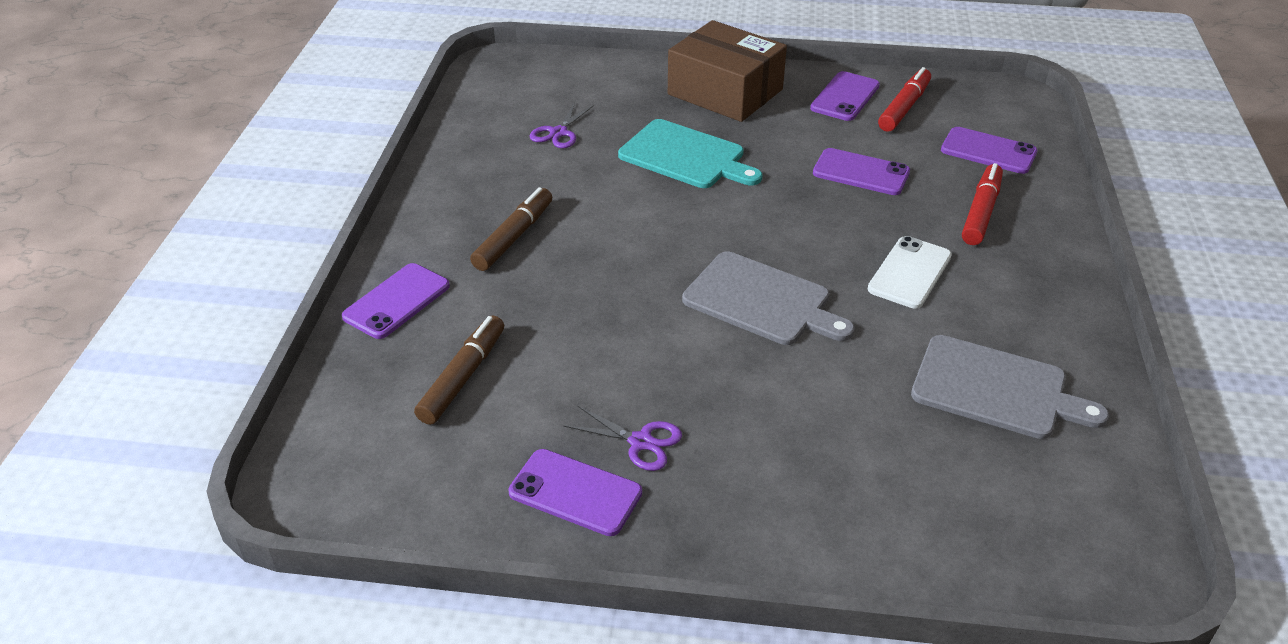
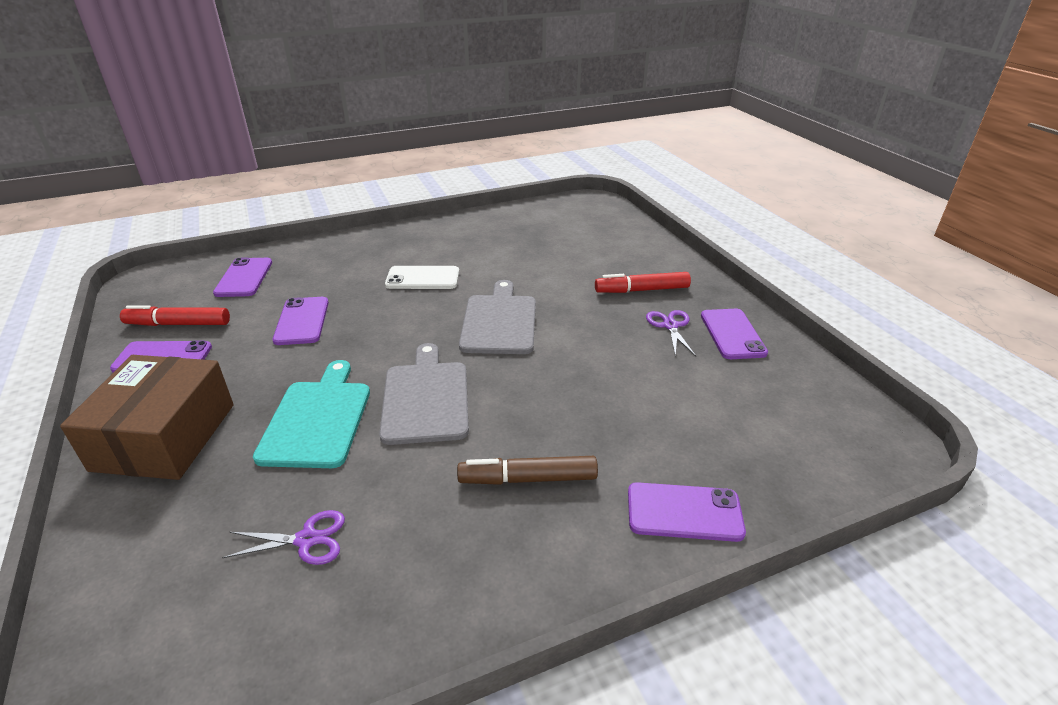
camera: 120 degrees left, 5 degrees down
brown marker [414,315,504,425] -> none
grey cutting board [911,335,1109,439] -> grey cutting board moved to [379,343,469,445]
red marker [962,163,1003,245] -> red marker moved to [595,272,691,293]

